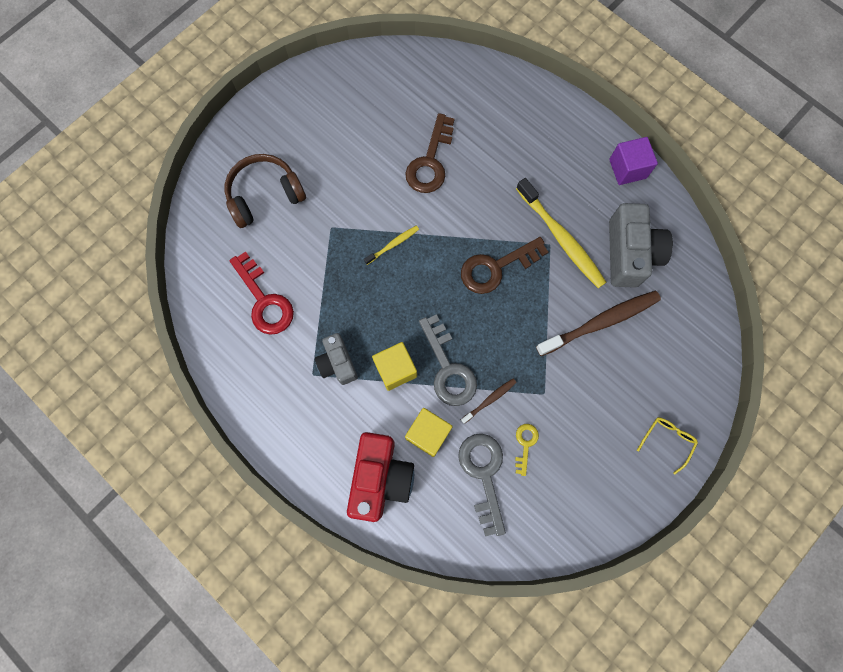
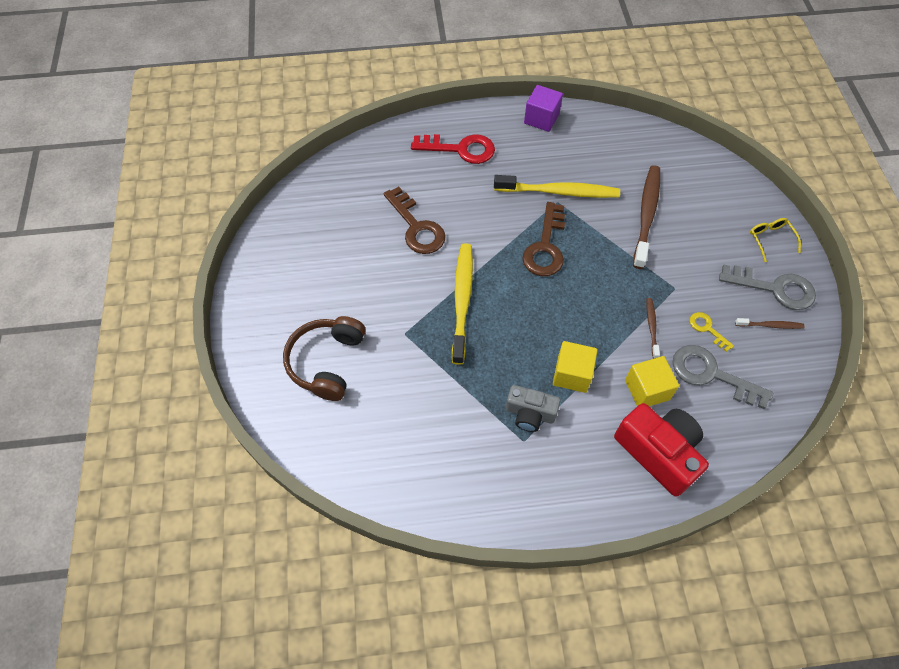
camera: 50 degrees left, 15 degrees down
red key [229,252,294,335] -> red key moved to [411,134,495,164]
yellow toothbrush [364,226,419,265] -> yellow toothbrush [452,243,473,365], size x2.06
grey key [419,314,477,406] -> grey key moved to [719,264,816,310]
grey camera [609,203,673,288] -> none
none -> brown toothbrush [735,318,805,329]

